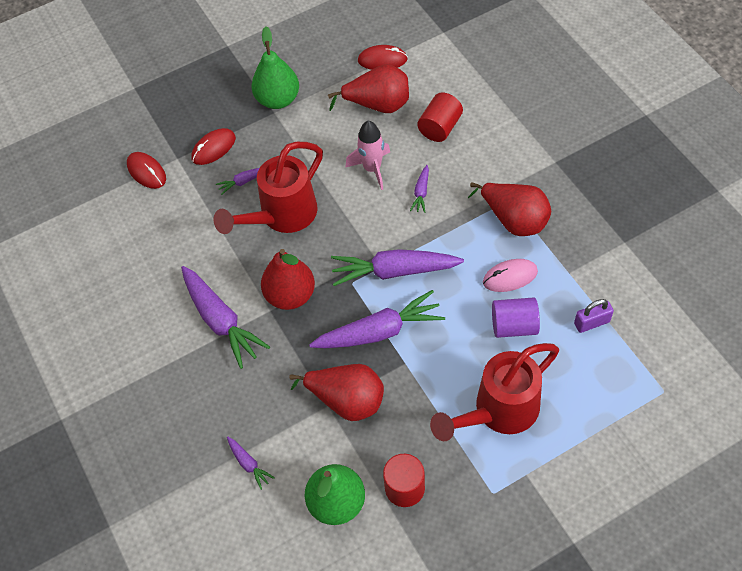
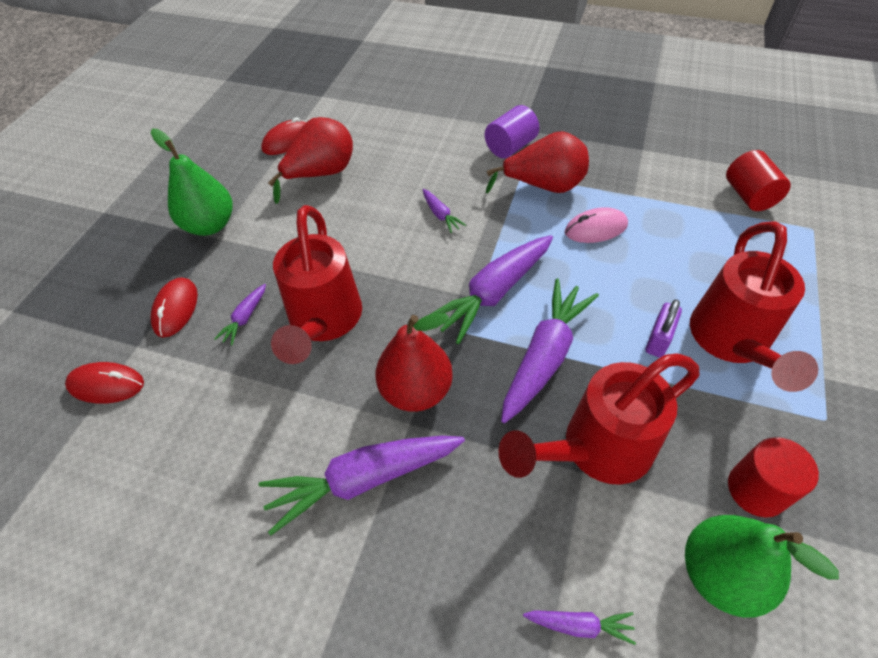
camera: 45 degrees left, 5 degrees down
purple carrot [181,266,270,369] -> purple carrot turned 150 degrees clockwise [259,436,465,535]
red pear [289,364,384,421] -> red watering can [498,353,700,485]
pink rocket [345,121,390,190] -> none
red cylinder [417,93,463,142] -> red cylinder moved to [726,150,791,211]
pink mouse [483,259,538,292] -> pink mouse turned 45 degrees clockwise [565,207,628,243]
purple cylinder [492,297,540,338] -> purple cylinder moved to [485,105,539,158]
purple padlock [574,299,614,333] -> purple padlock moved to [646,299,682,358]

